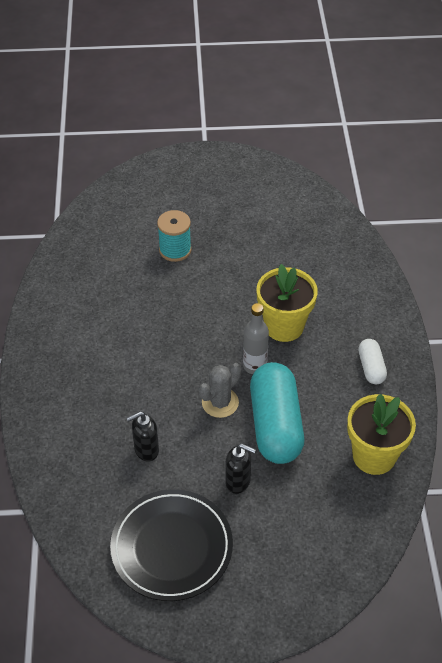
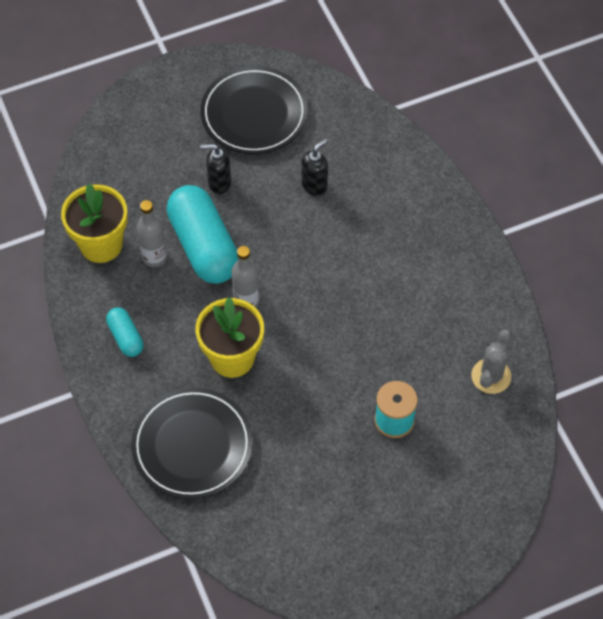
camera: 160 degrees right, 10 degrees up
grey cactus [199,363,242,418] -> grey cactus moved to [471,329,511,394]
white capsule [358,339,387,384] -> turquoise capsule [106,307,144,357]
none -> black plate [131,387,253,500]
none -> grey bottle [137,200,167,267]

